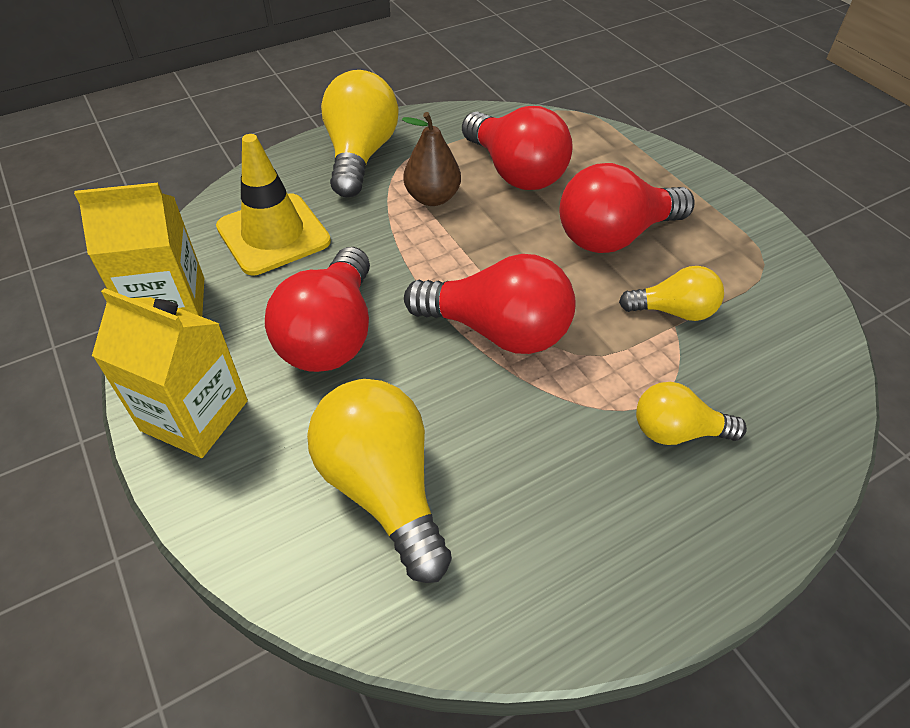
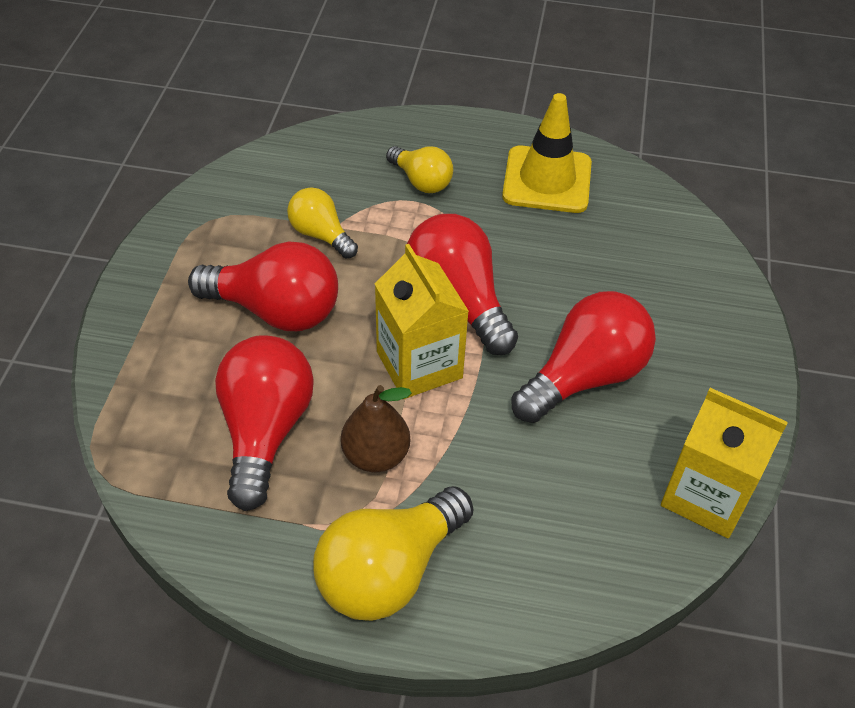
camera: 140 degrees left, 0 degrees up
yellow carton [92,288,248,458] -> yellow carton moved to [375,244,469,399]
yellow traffic cone [216,134,331,275] -> yellow traffic cone moved to [502,93,592,213]
yellow light bulb [307,379,452,583] -> none

